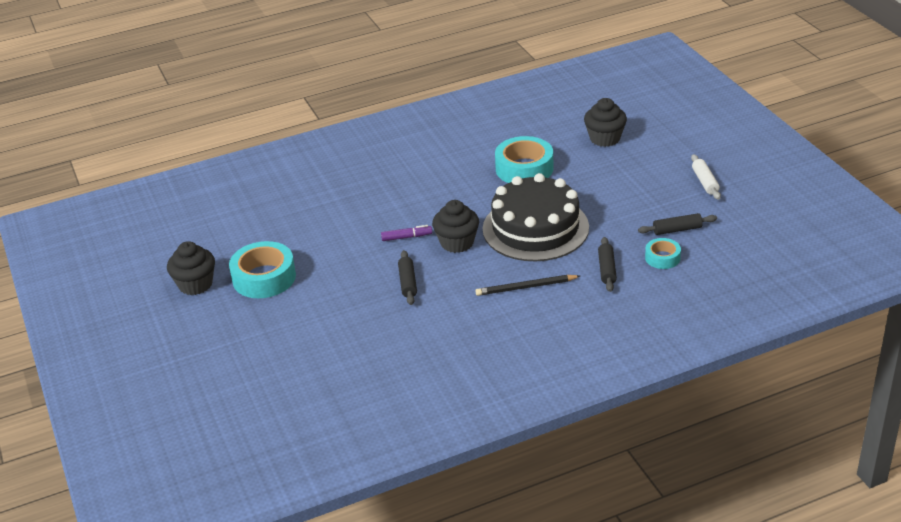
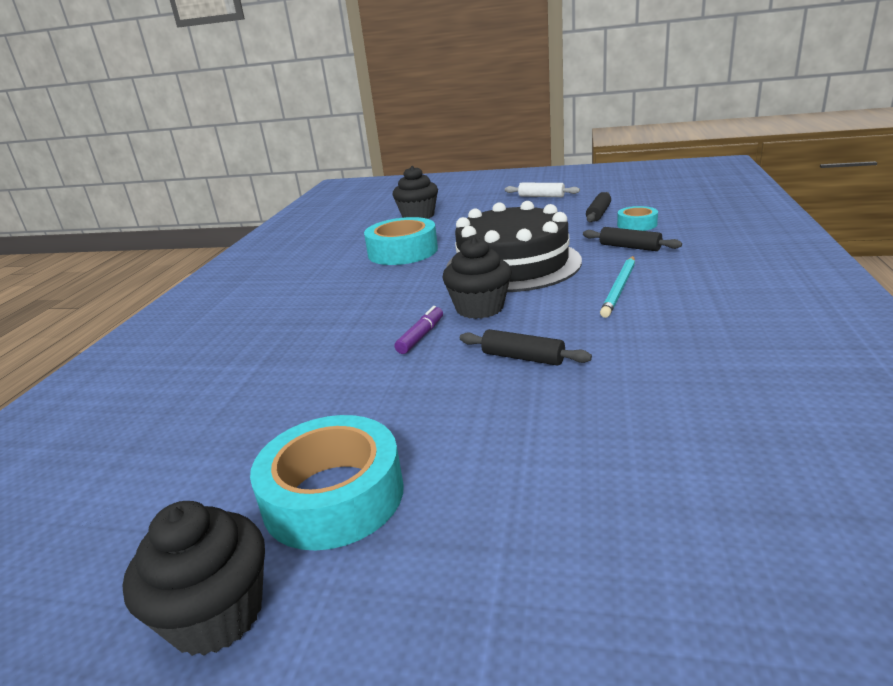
camera: 55 degrees left, 10 degrees down
black pencil [475,275,580,296] -> turquoise pencil [600,256,635,318]

